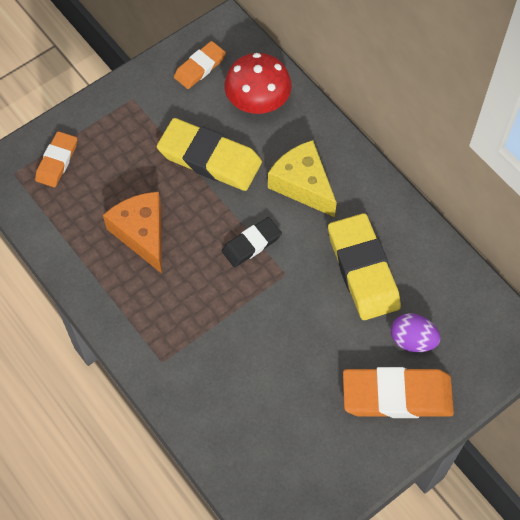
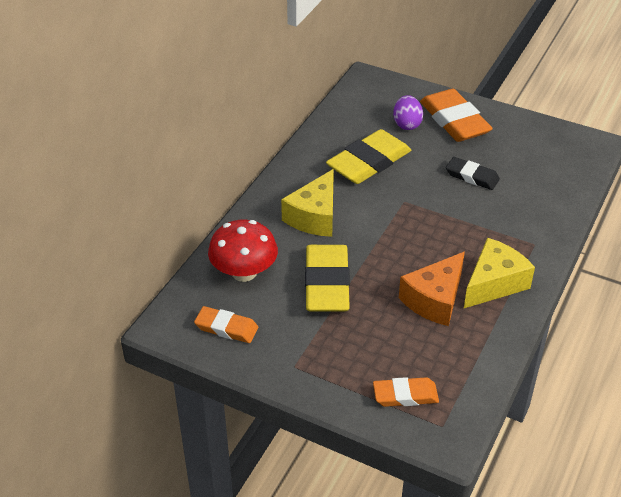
camera: 115 degrees left, 20 degrees down
black eraser [222,217,282,267] -> black eraser moved to [446,157,500,190]
none -> yellow cheese [464,238,535,308]

